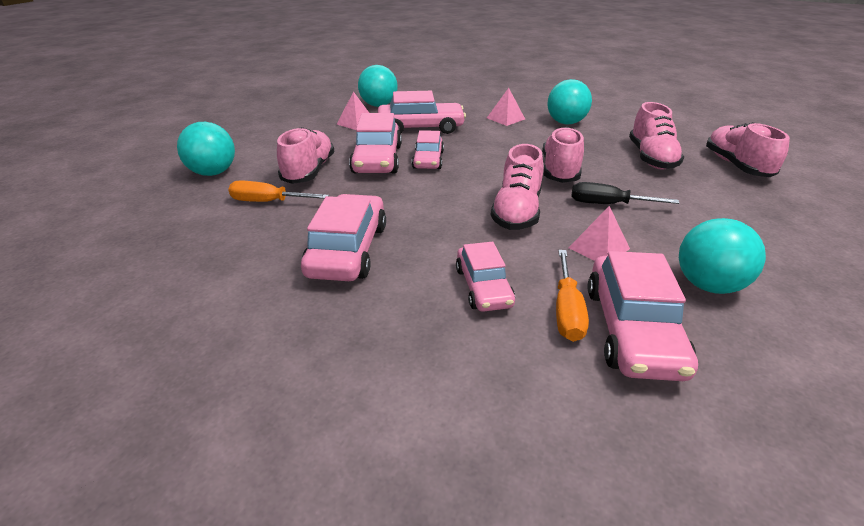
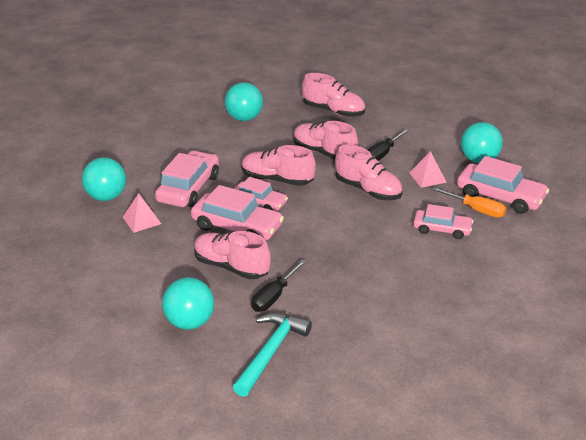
camera: 65 degrees left, 0 degrees up
orange screwdriver [228,181,329,202] -> black screwdriver [251,259,306,312]
pink car [301,194,386,281] -> none
pink pyramid [487,88,525,126] -> none
pink shoe [706,122,790,177] -> pink shoe moved to [242,145,316,186]
none -> turquoise hammer [233,313,312,397]

